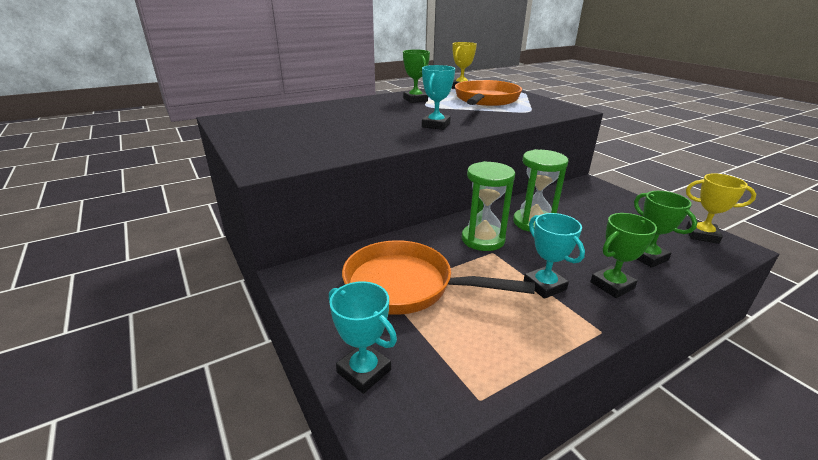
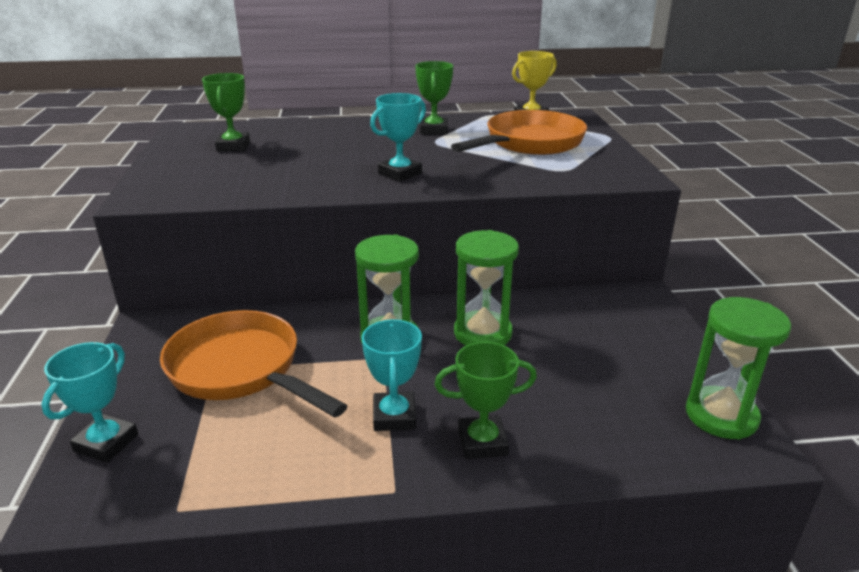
camera: 25 degrees right, 0 degrees up
turquoise trophy [329,281,397,394] -> turquoise trophy turned 45 degrees clockwise [42,342,138,463]
green trophy [634,191,697,268] -> green trophy moved to [202,73,250,151]
yellow trophy [686,173,756,244] -> green hourglass [686,297,791,439]

